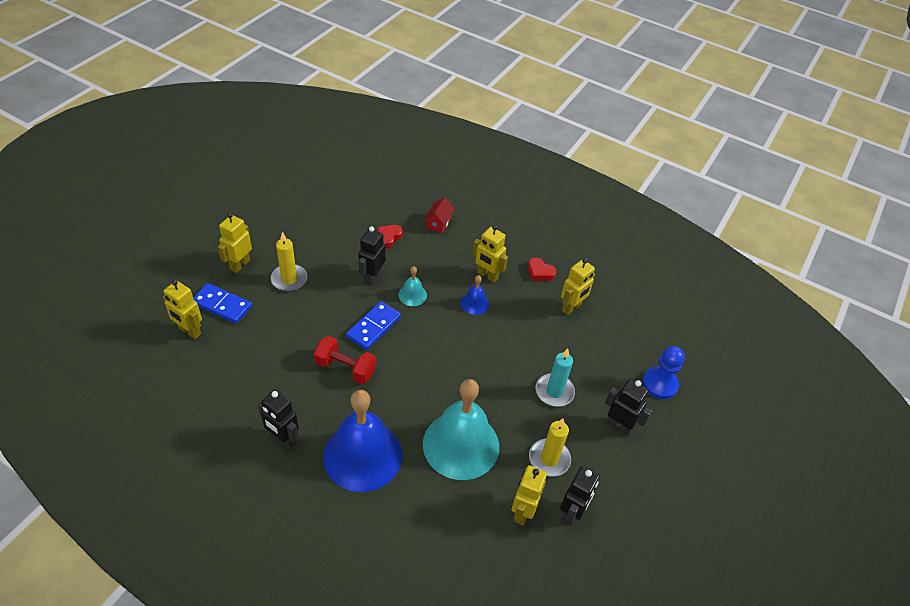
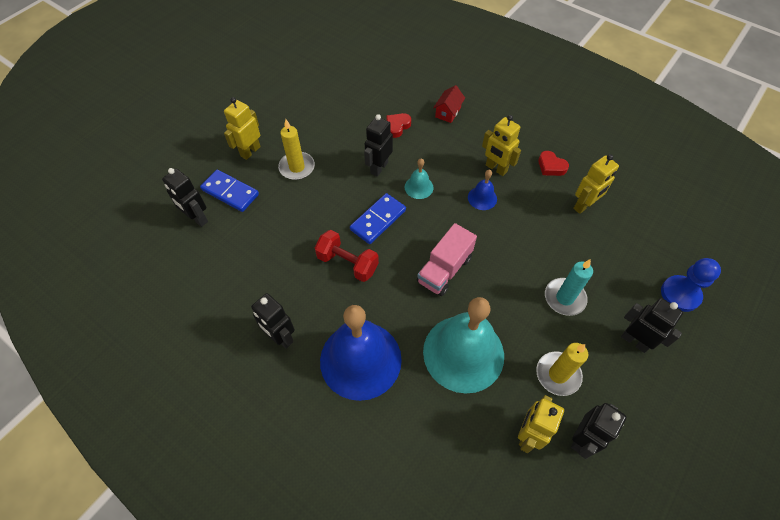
camera: 10 degrees right, 10 degrees up
yellow robot [163,280,202,339] -> black robot [162,168,208,227]
none -> pink truck [417,223,477,296]

